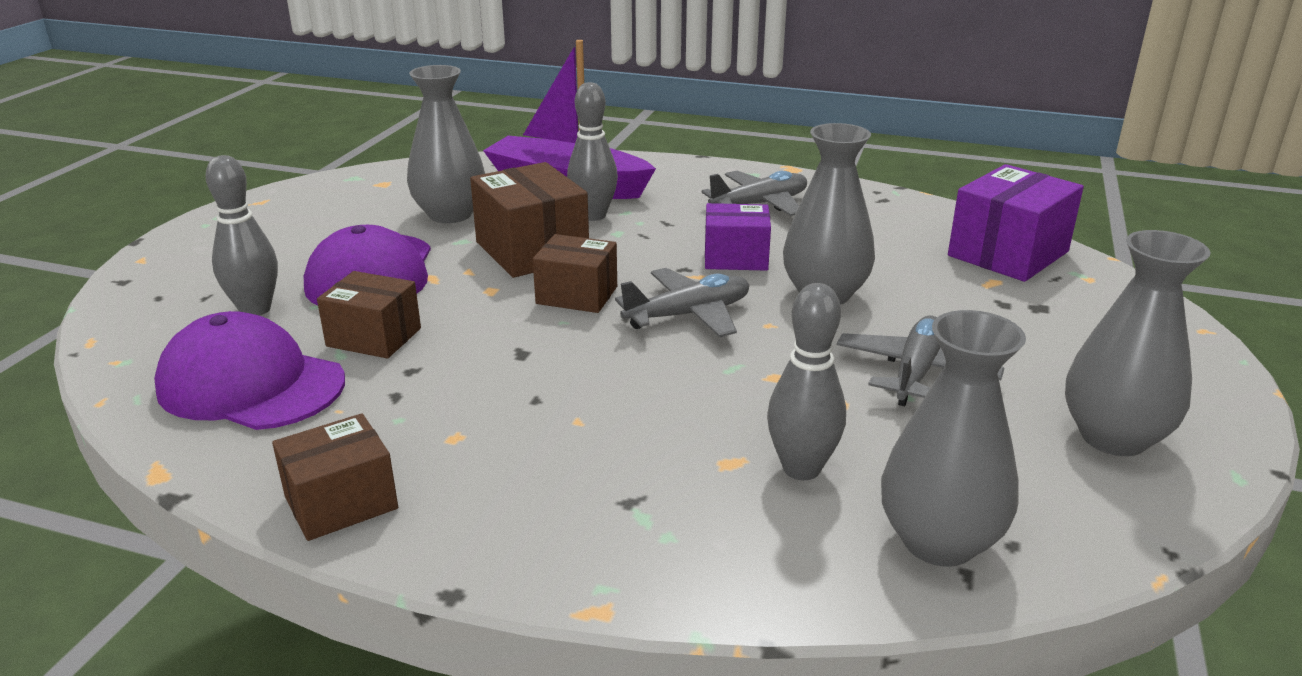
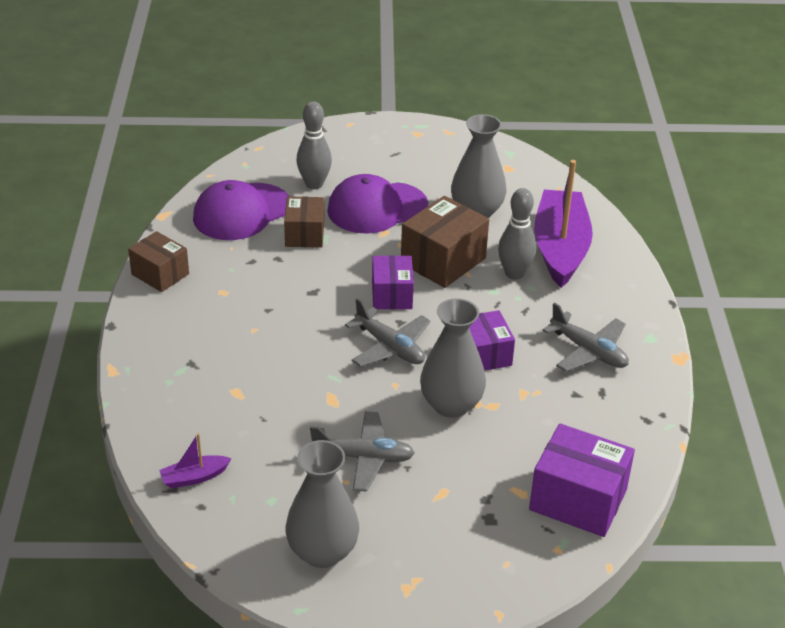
camera: 70 degrees right, 10 degrees up
purple cap [154,311,345,430] -> purple cap turned 135 degrees counterclockwise [193,180,289,240]
brown box [533,234,617,313] -> purple box [372,255,414,309]
grey bowling pin [767,283,846,480] -> none
grey vase [881,310,1026,567] -> purple boat [159,433,232,488]

